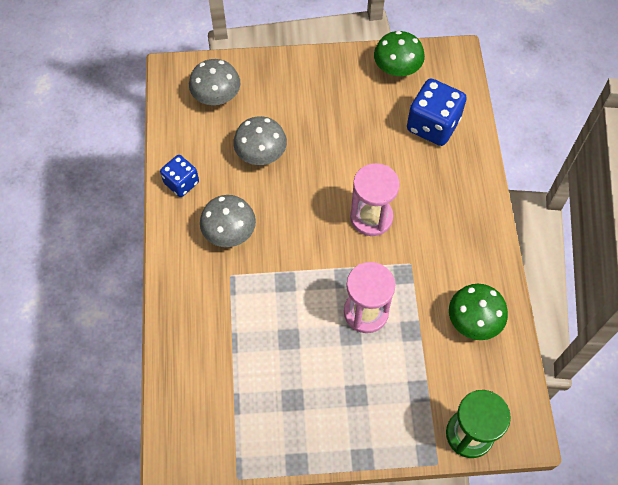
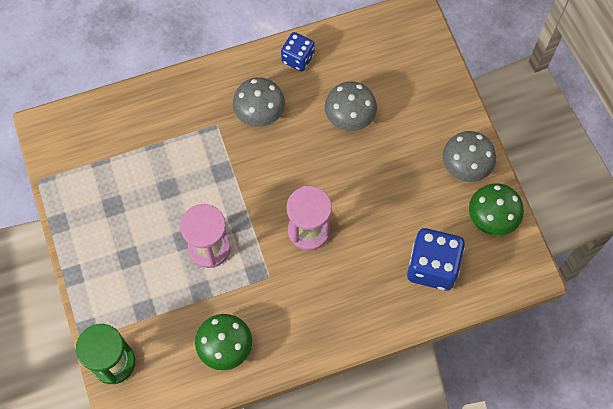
camera: 75 degrees right, 5 degrees up
grey mushroom [189,59,240,105] -> grey mushroom moved to [443,131,496,182]

